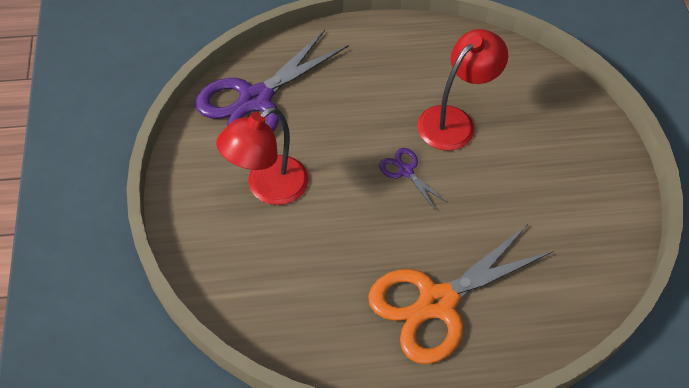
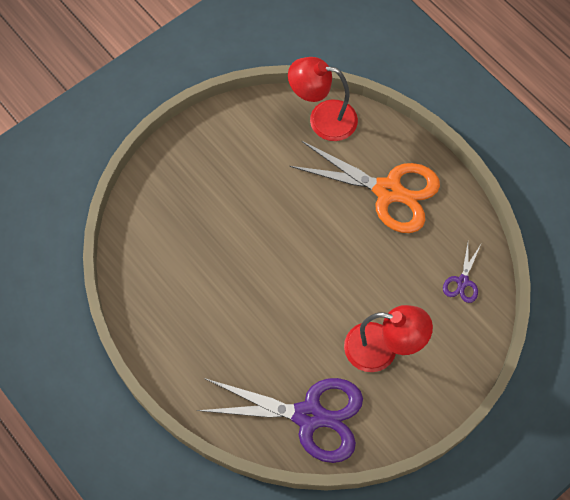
camera: 120 degrees left, 10 degrees up
purple scissors [379,148,448,211] -> purple scissors moved to [443,243,480,303]
red lamp [417,29,508,151] -> red lamp moved to [288,57,358,141]

